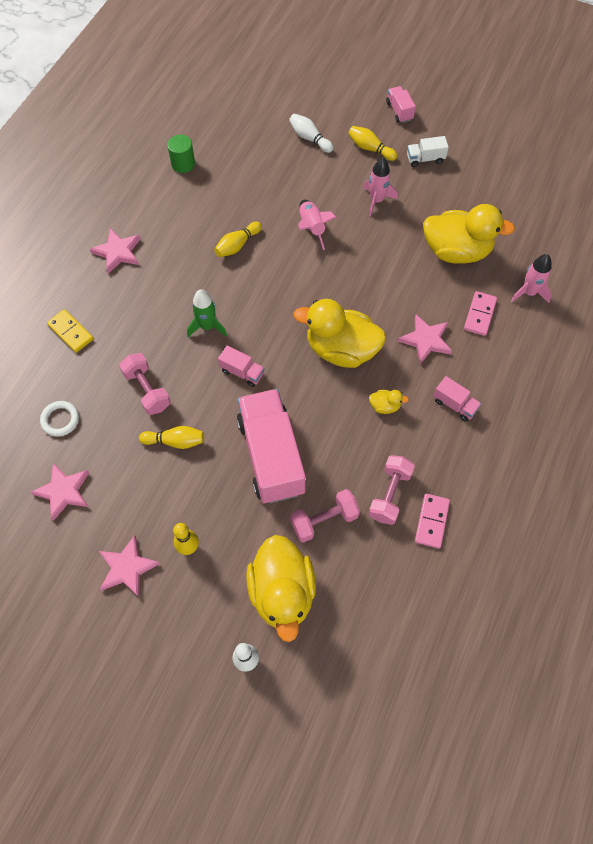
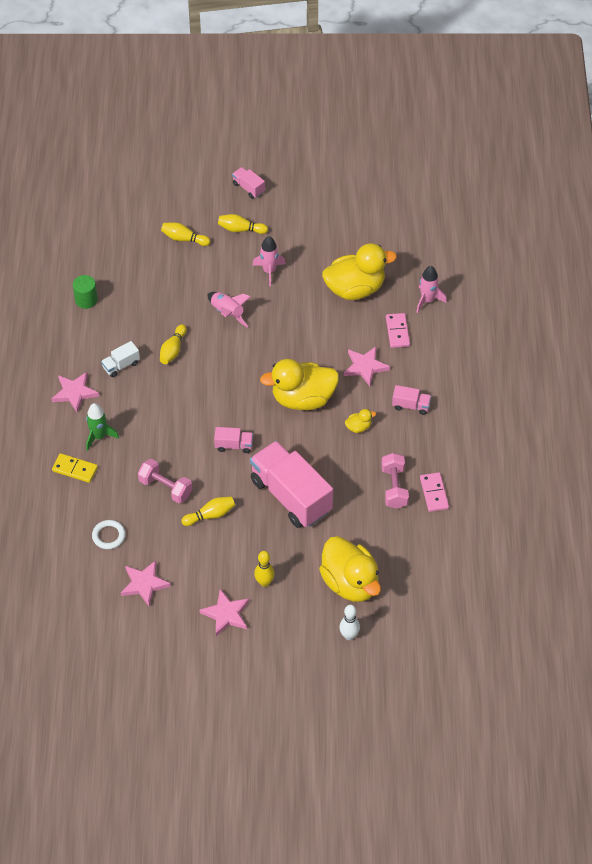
camera: 25 degrees left, 10 degrees down
green rocket [187,289,227,337] -> green rocket moved to [86,403,119,451]
white bowling pin [289,114,333,153] -> yellow bowling pin [161,223,210,246]
pink dumbbell [290,489,360,543] -> none
white truck [407,136,449,167] -> white truck moved to [101,341,140,377]

